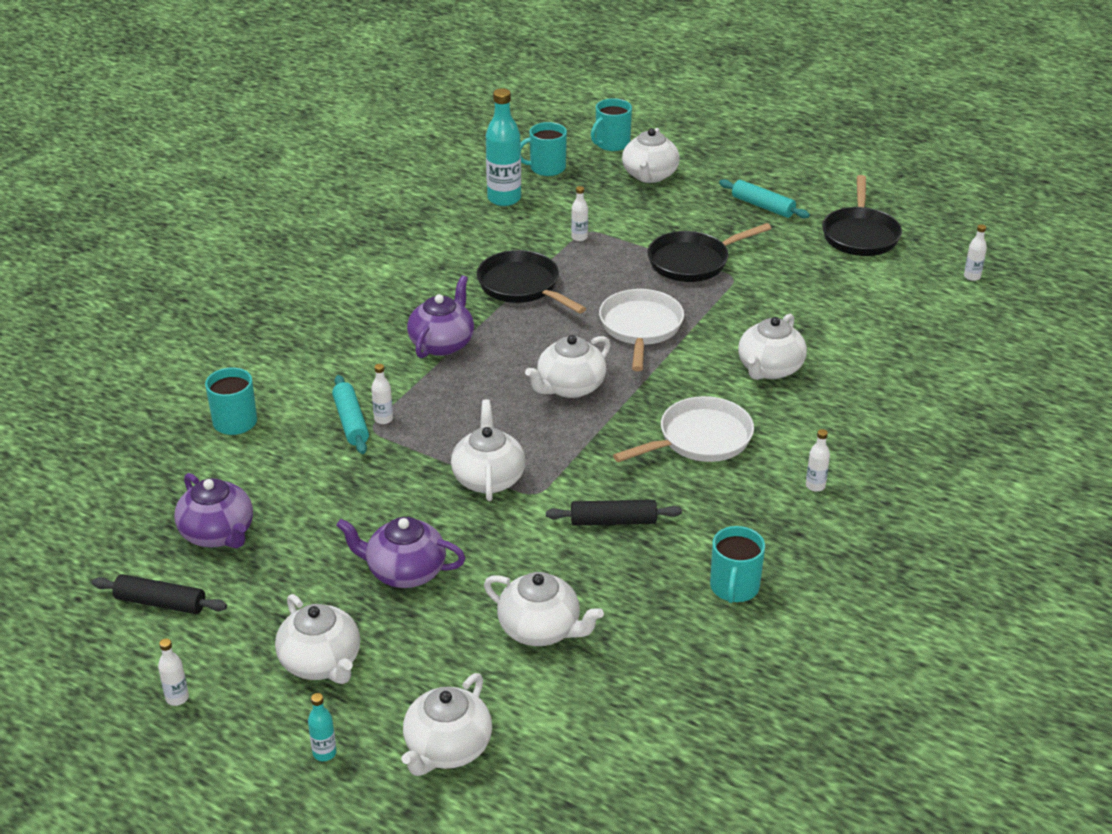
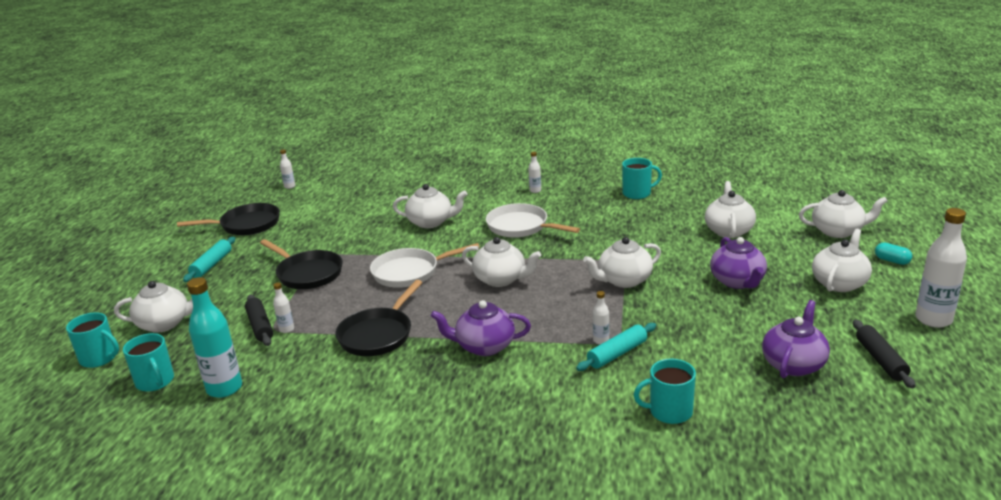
camera: 110 degrees left, 10 degrees down
white bottle [158,638,189,706] -> white bottle [915,208,967,328], size x2.14
turquoise bottle [308,693,337,761] -> turquoise capsule [875,242,912,265]
black rolling pin [546,500,682,525] -> black rolling pin moved to [245,295,273,346]

